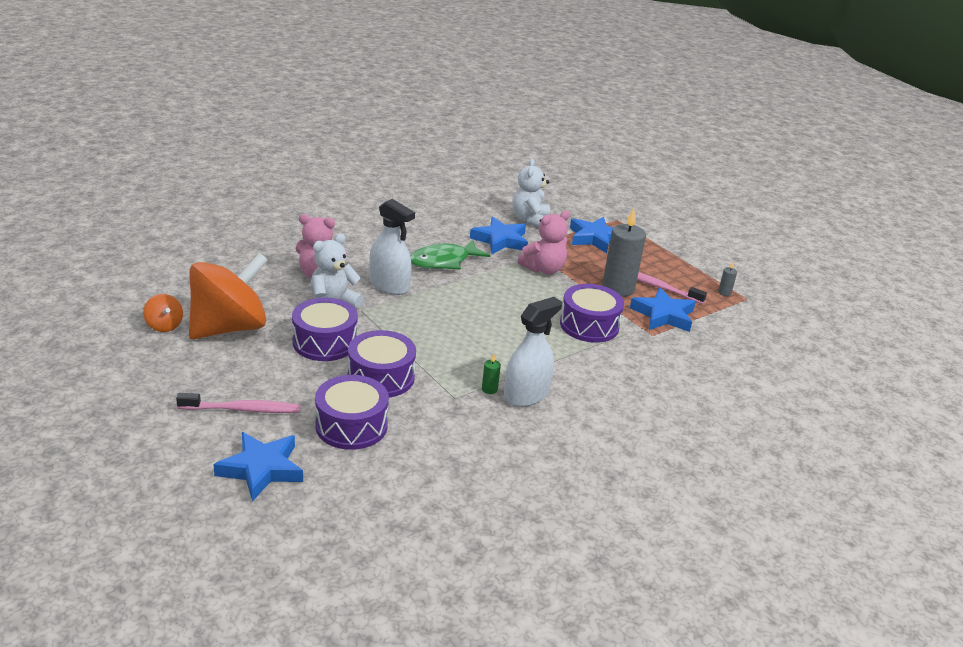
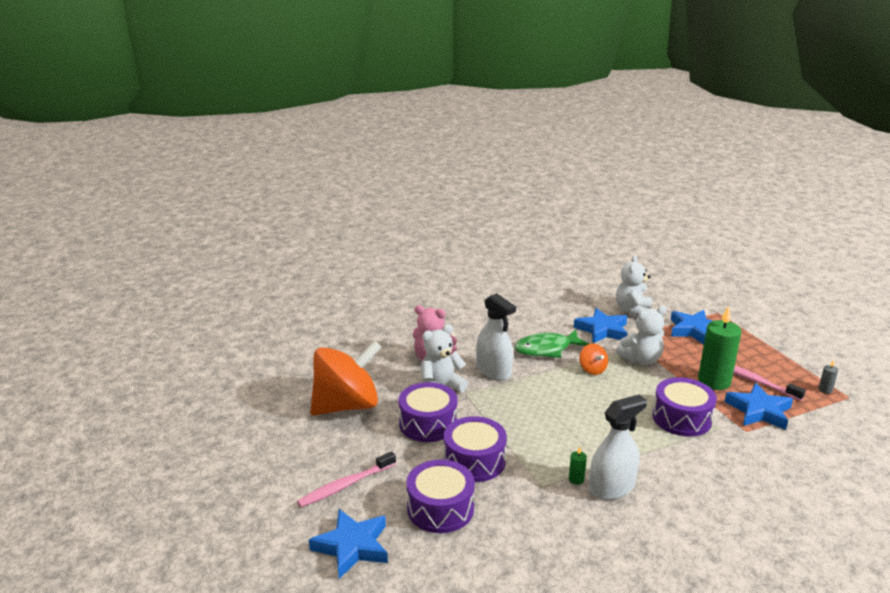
camera: 15 degrees right, 5 degrees down
orange spinning top [143,294,183,332] -> orange spinning top moved to [579,343,608,375]
pink toothbrush [176,393,301,413] -> pink toothbrush turned 135 degrees clockwise [297,451,396,507]
pink teddy bear [518,210,570,274] -> white teddy bear [616,306,666,365]
grey candle [602,208,646,297] -> green candle [698,306,742,390]

